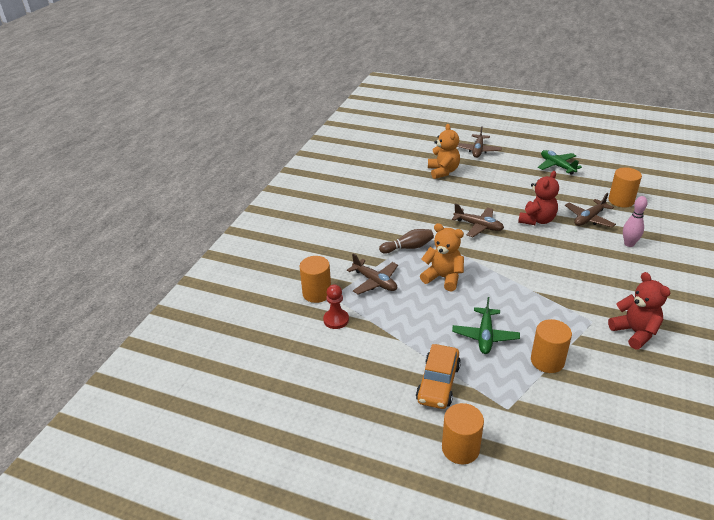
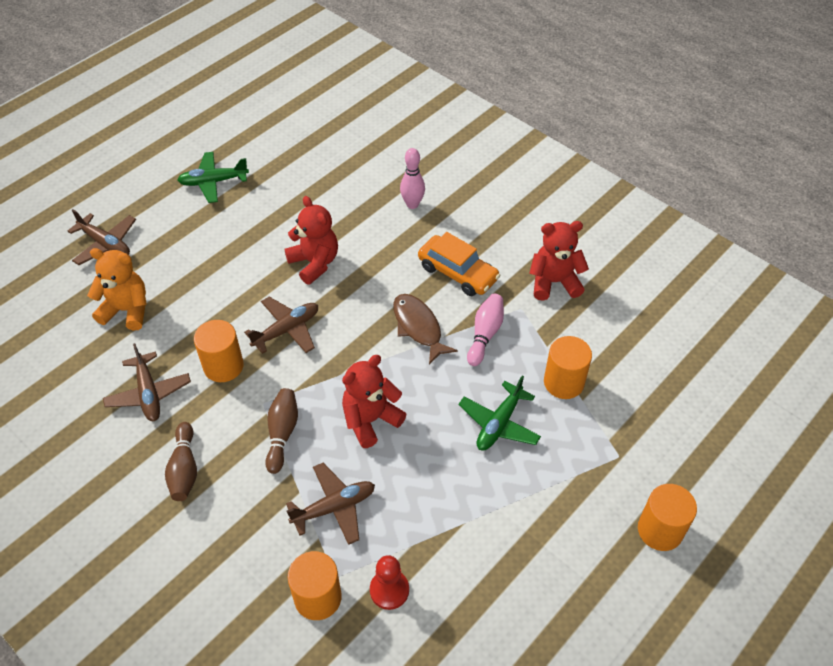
camera: 70 degrees left, 15 degrees up
orange car [416,344,461,409] -> orange car moved to [418,232,500,296]
orange teddy bear [420,223,464,291] -> red teddy bear [342,355,406,448]
green plane [452,297,520,354] -> green plane turned 90 degrees clockwise [458,375,541,451]
brown plane [565,193,616,227] -> brown plane moved to [103,343,191,421]
orange cylinder [608,167,642,207] -> orange cylinder moved to [194,320,244,382]
none -> brown bowling pin [165,422,197,501]
none -> brown fish [393,294,458,365]
none -> pink bowling pin [467,294,504,366]

